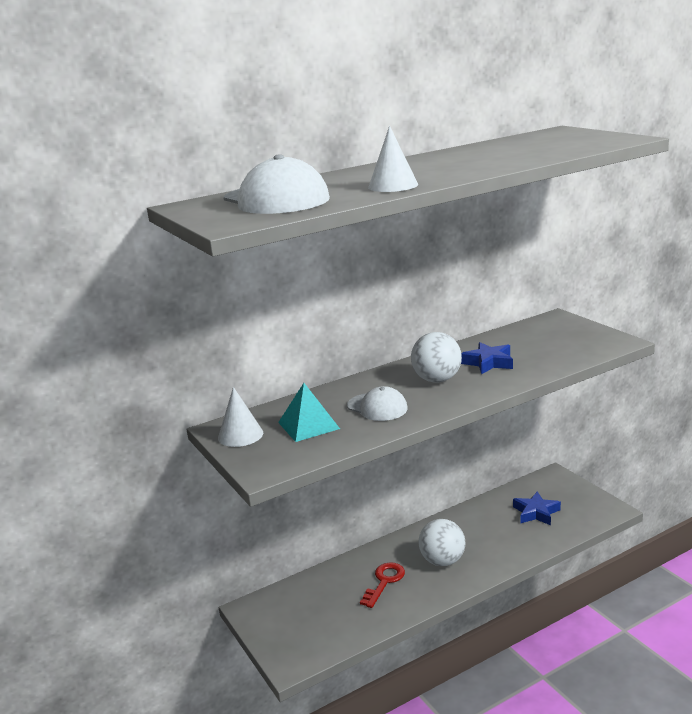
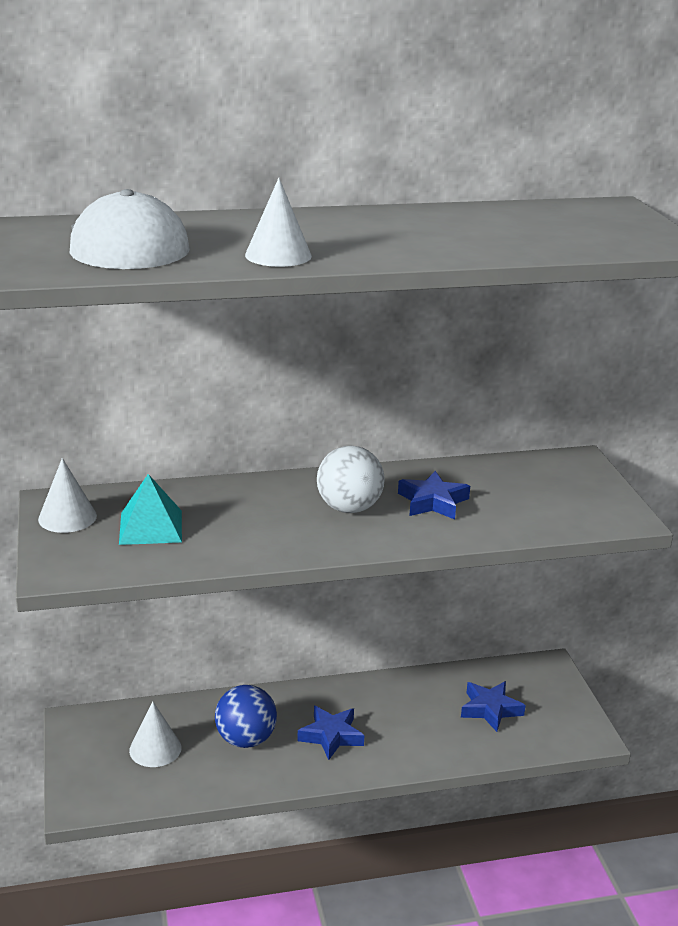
camera: 15 degrees right, 5 degrees up
white cap [347,386,408,421] -> none
red key [360,562,405,608] -> blue ball [215,685,277,748]
white ball [419,519,465,566] -> blue star [298,706,364,760]
none -> white cone [129,702,181,767]

